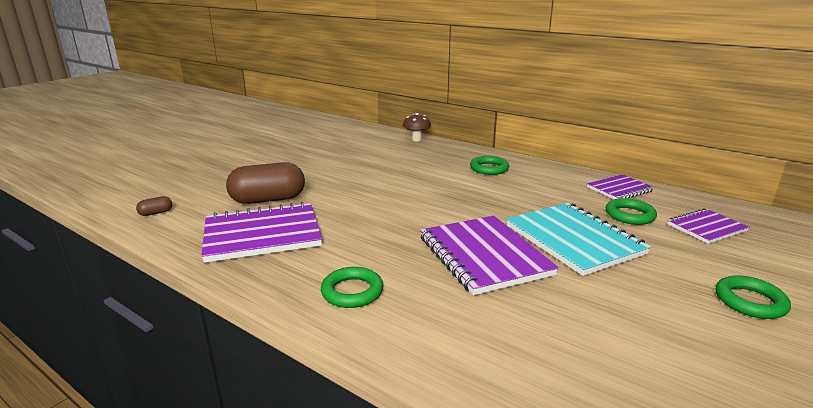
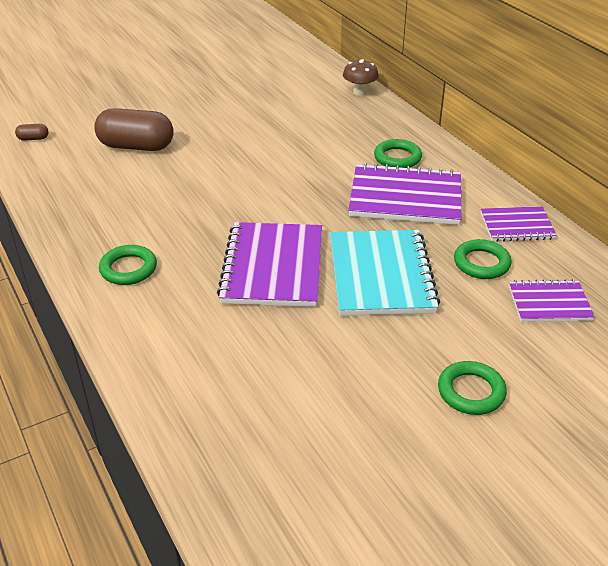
camera: 25 degrees right, 15 degrees up
purple notebook [201,202,322,263] -> purple notebook moved to [348,163,461,225]

